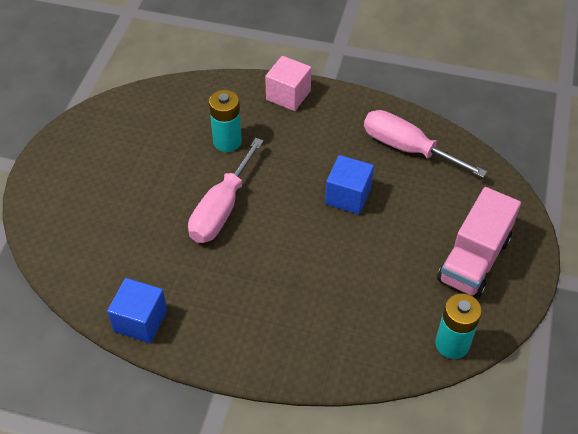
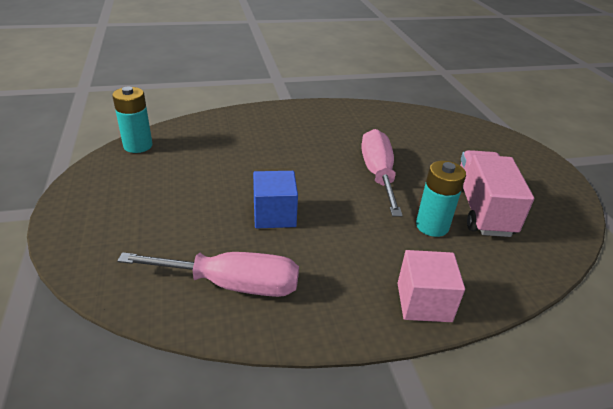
camera: 150 degrees right, 15 degrees down
blue cube [107,278,167,343] -> none
pink truck [437,187,521,299] -> pink truck moved to [460,150,534,237]

